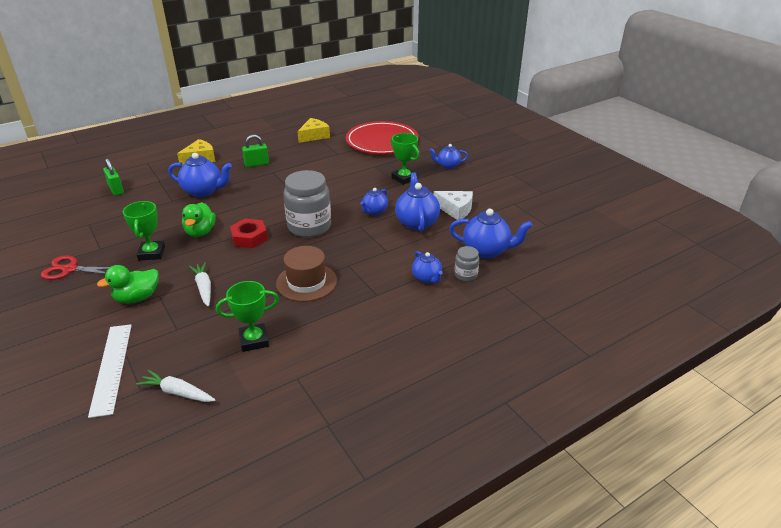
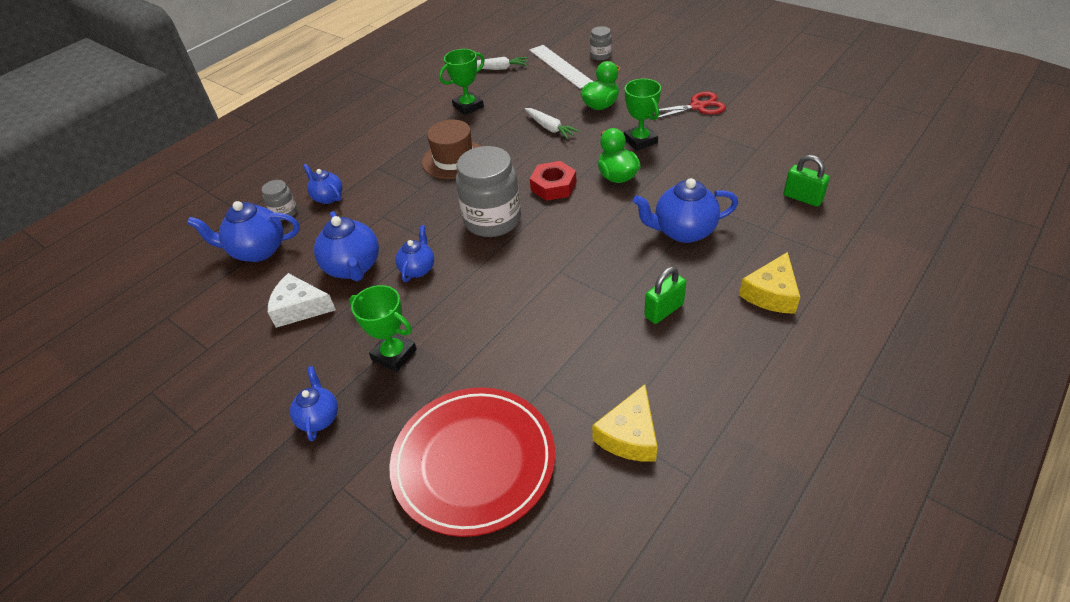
camera: 165 degrees right, 10 degrees up
blue teapot [429,144,468,169] -> blue teapot turned 75 degrees counterclockwise [290,366,338,442]
none -> grey jar [590,26,612,61]

